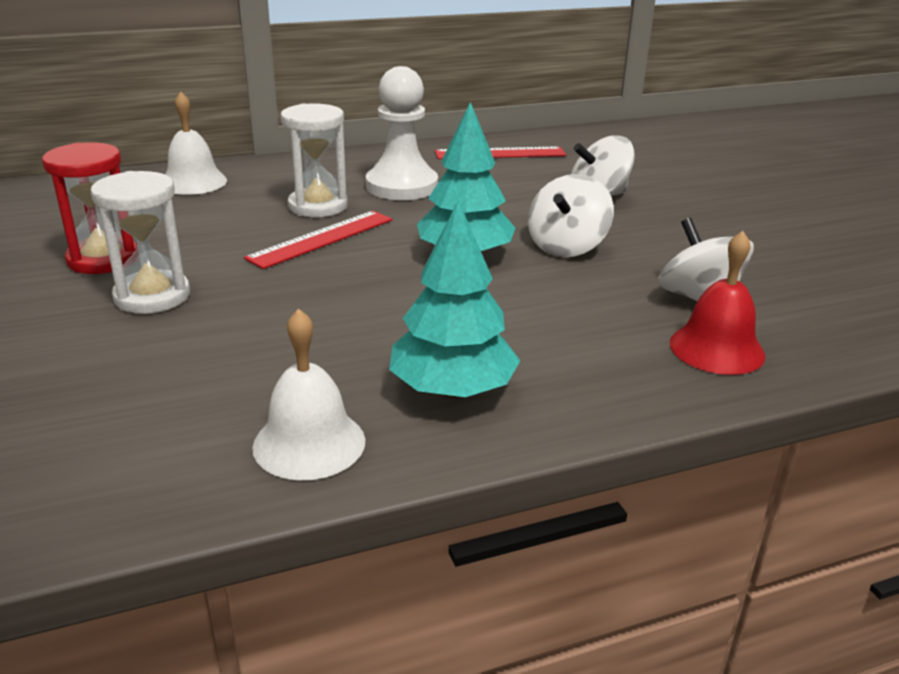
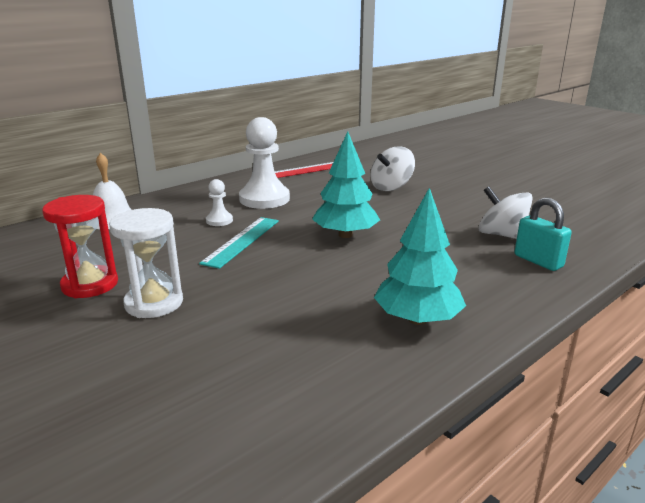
camera: 20 degrees left, 5 degrees down
red ruler [244,211,392,269] -> turquoise ruler [199,217,279,269]
white bell [252,308,365,480] -> none
white hourglass [280,103,348,217] -> white pawn [206,179,233,226]
white spinning top [528,174,614,257] -> none
red bell [670,231,765,375] -> turquoise padlock [514,198,572,271]

